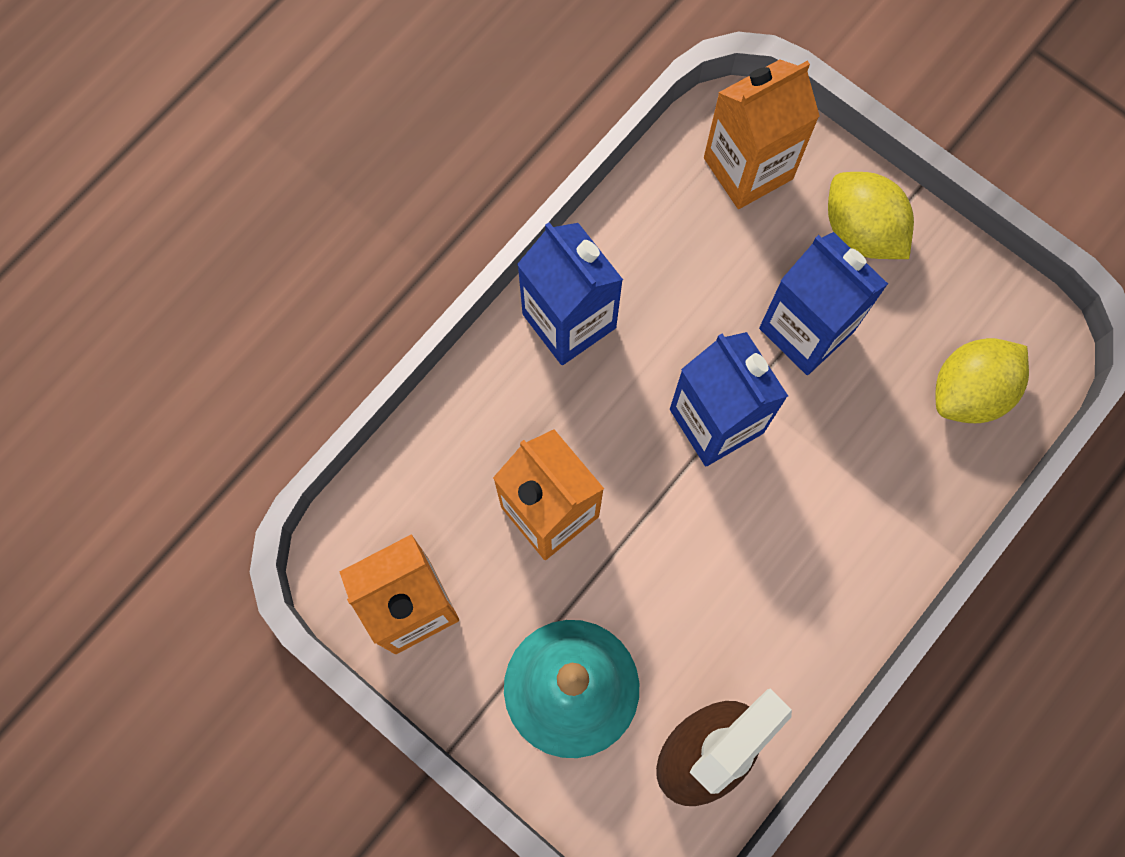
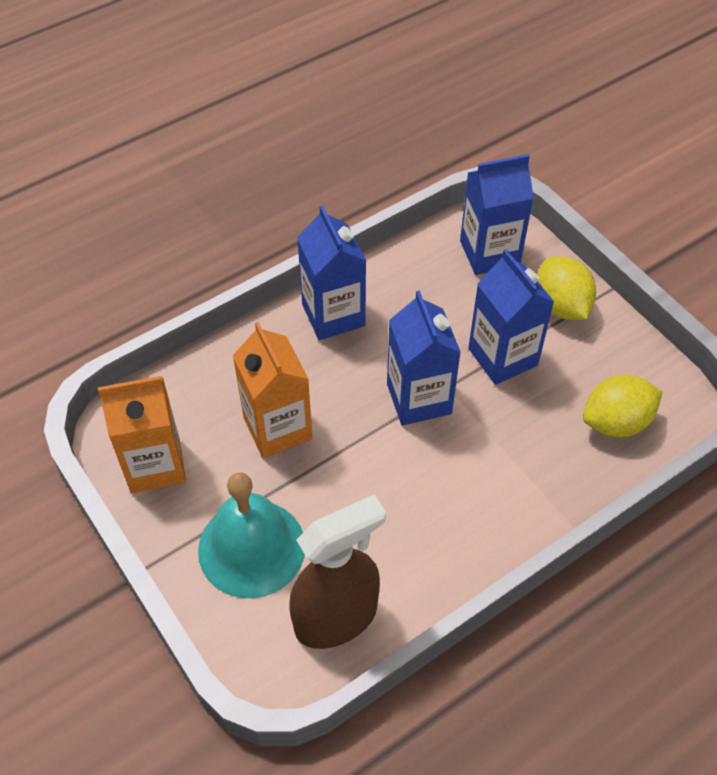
camera: 15 degrees right, 20 degrees down
orange carton [704,59,820,209] -> blue carton [460,154,534,275]

